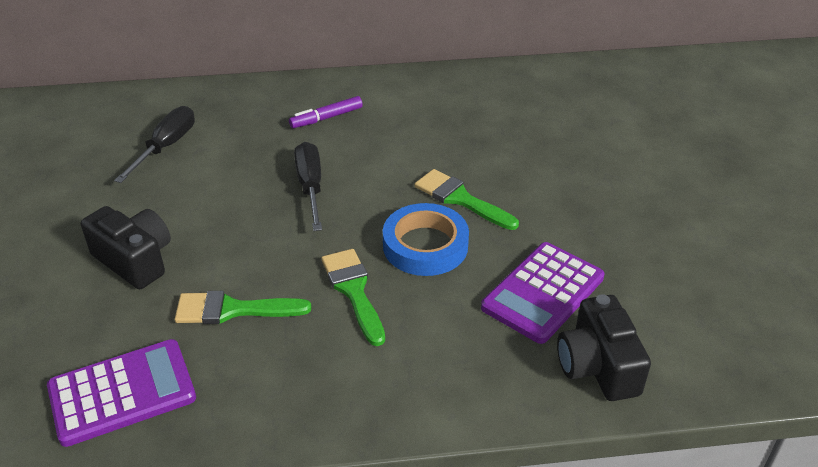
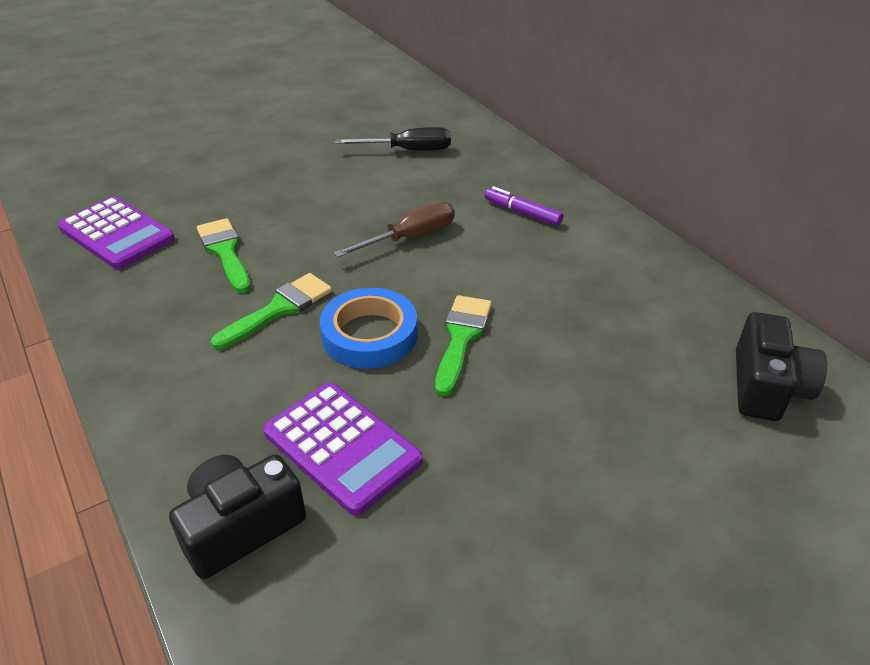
camera: 65 degrees right, 0 degrees up
black camera [81,206,171,289] -> black camera moved to [736,312,827,421]
black screwdriver [294,142,322,231] -> brown screwdriver [333,201,455,258]
purple calculator [481,242,604,344] -> purple calculator turned 150 degrees counterclockwise [263,383,423,515]

